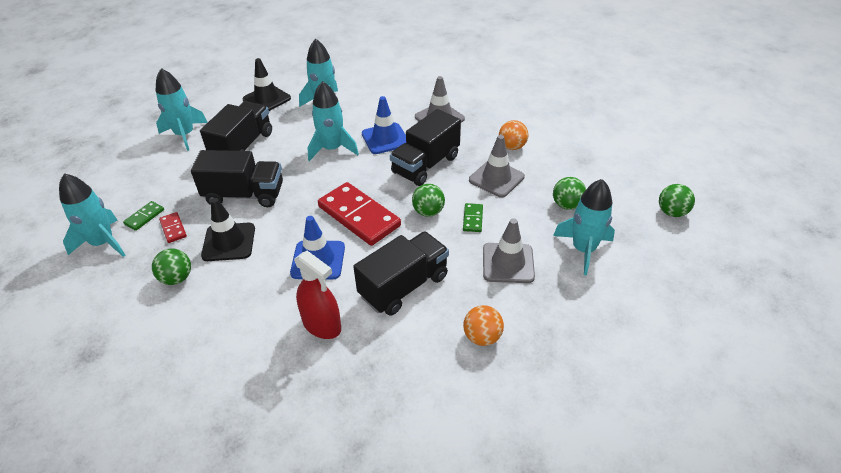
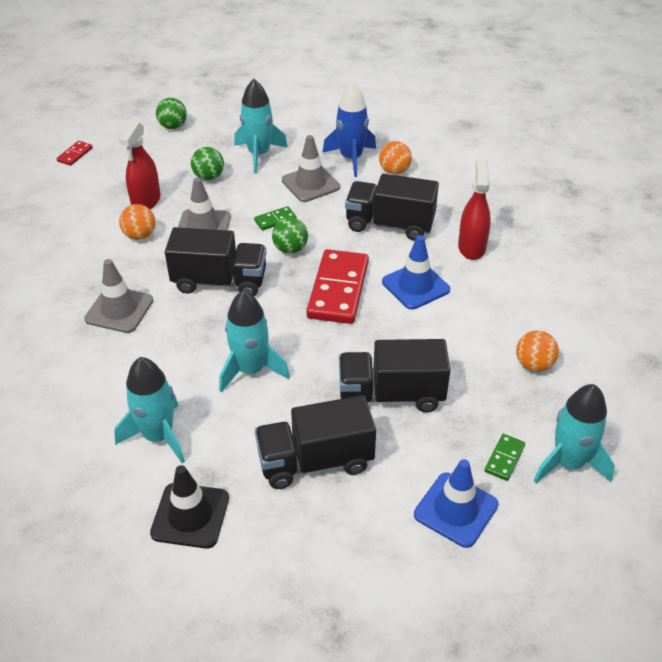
camera: 125 degrees left, 0 degrees up
green domino [123,201,164,231] -> green domino turned 60 degrees counterclockwise [485,434,525,481]
green ball [152,248,191,285] -> orange ball [516,331,559,372]
turquoise rocket [156,68,208,151] -> none
red domino [159,212,187,243] -> red domino moved to [57,141,93,166]
black truck [191,150,283,207] -> black truck turned 60 degrees counterclockwise [339,339,450,412]
black traffic cone [201,198,255,261] -> none
blue traffic cone [362,96,406,154] -> blue traffic cone moved to [414,459,499,548]
none -> red spray bottle [119,122,160,209]
none -> blue rocket [322,83,376,177]

